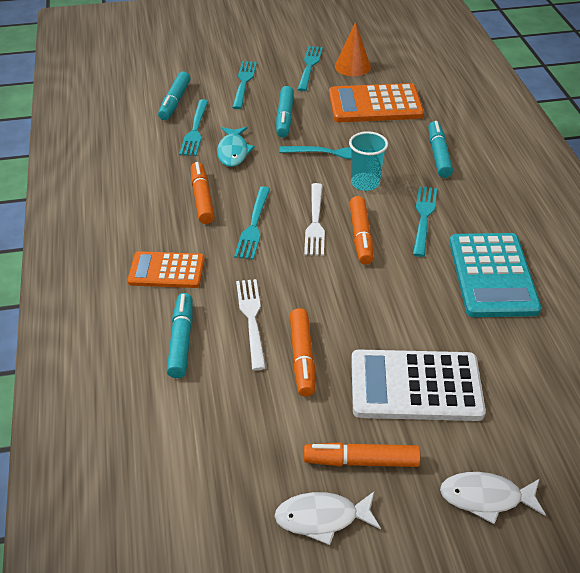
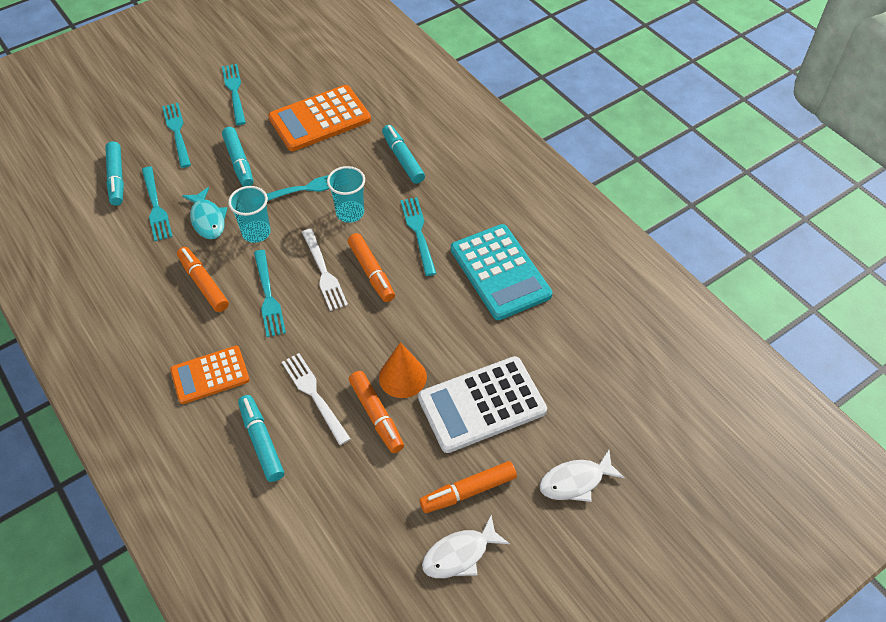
camera: 25 degrees left, 10 degrees up
orange cone [335,22,371,76] -> orange cone moved to [379,342,427,398]
none -> turquoise cup [228,186,271,243]

